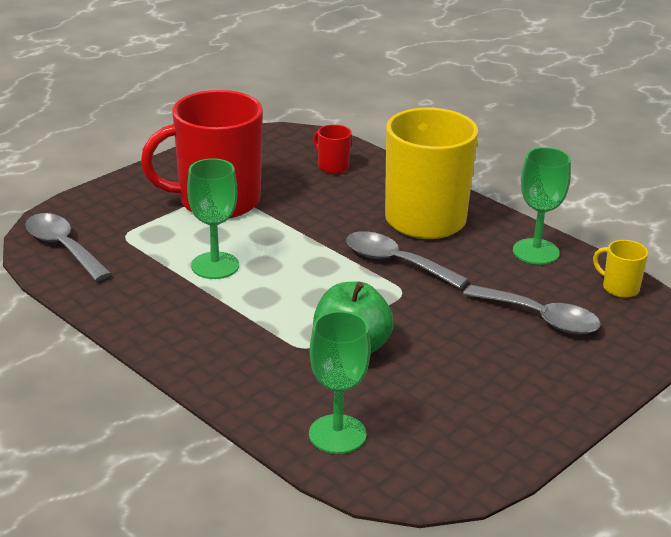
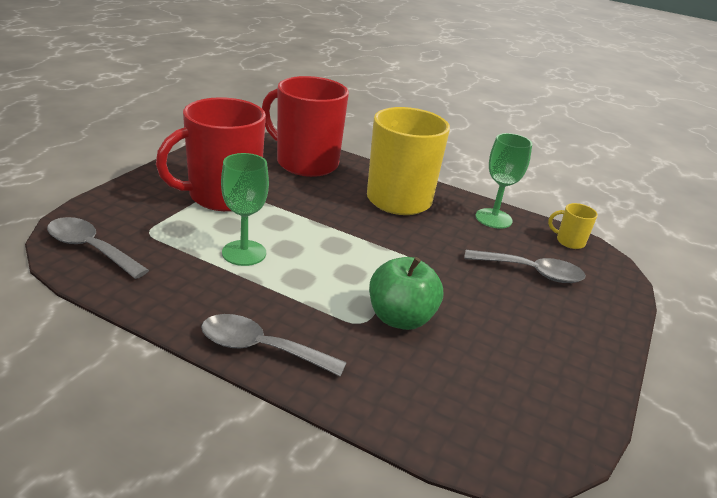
camera: 20 degrees left, 0 degrees up
green goblet [309,311,371,454] -> none
red mug [314,124,352,174] -> red mug [262,76,349,177], size x2.45
grey spoon [346,231,468,289] -> grey spoon moved to [201,314,347,376]

